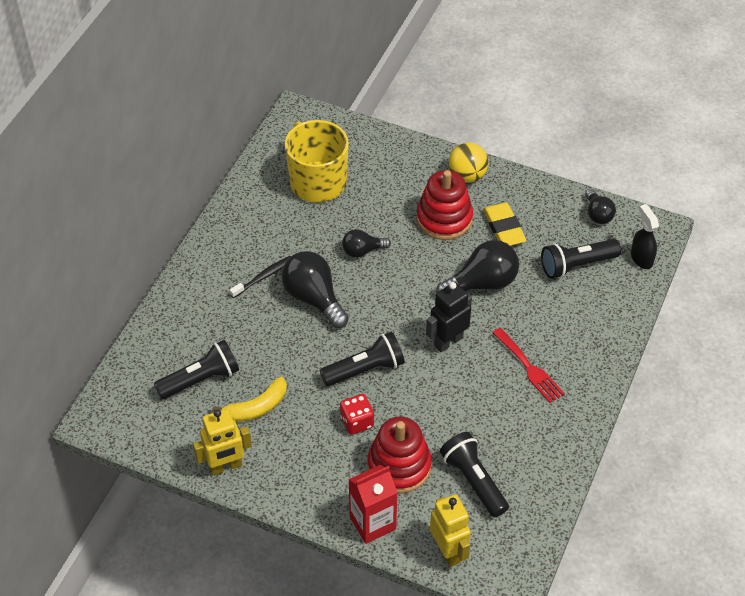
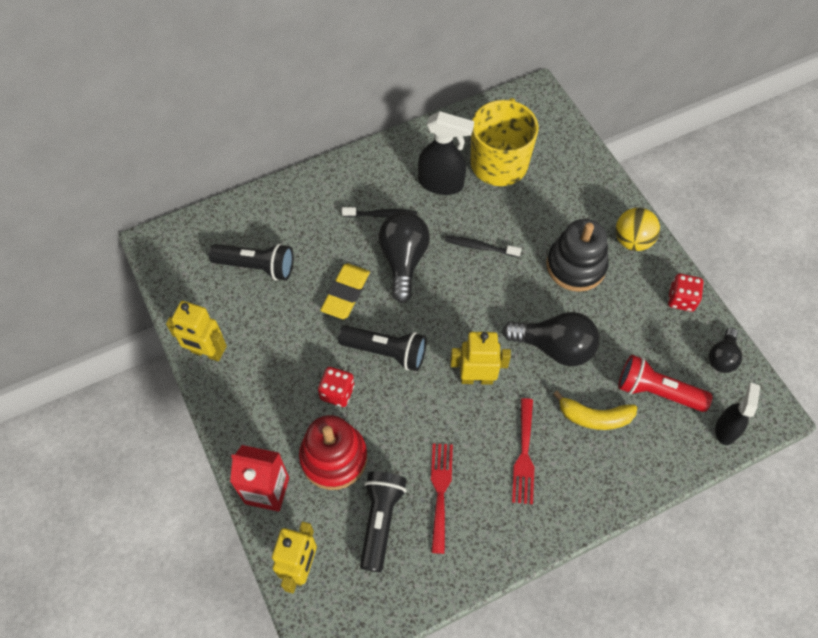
camera: 40 degrees right, 10 degrees up
yellow banana [212,377,287,422] -> yellow banana moved to [553,390,637,430]
black light bulb [342,229,391,258] -> black toothbrush [445,236,521,257]
red stacking toy [416,170,473,240] -> black stacking toy [547,219,609,292]
black robot [426,282,472,352] -> yellow robot [450,332,511,385]
yellow eraser [483,202,527,246] -> yellow eraser moved to [320,263,370,319]
black flashlight [541,239,621,279] -> red flashlight [618,355,713,412]
none -> black spray bottle [418,111,474,195]
none -> red fork [431,443,453,554]
none -> red dice [668,274,704,312]

